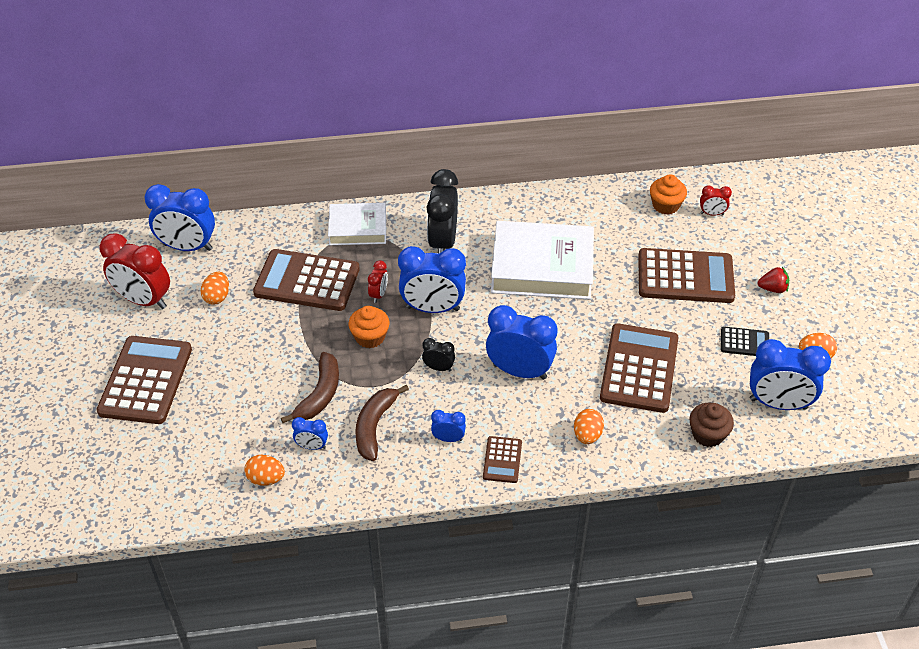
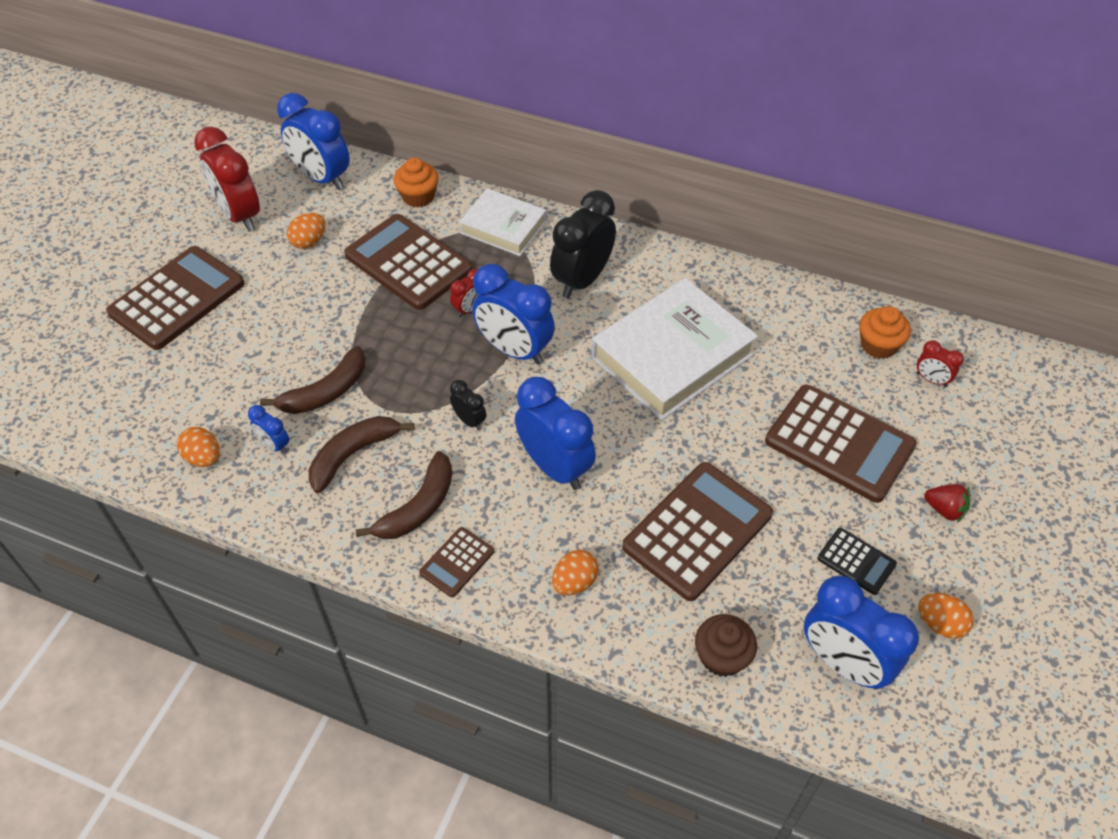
camera: 30 degrees right, 5 degrees up
orange cupcake [349,306,390,348] -> orange cupcake moved to [393,158,439,208]
blue clock [431,410,466,442] -> brown banana [355,451,452,539]
white book [491,221,594,300] -> white book turned 75 degrees counterclockwise [591,278,758,421]

